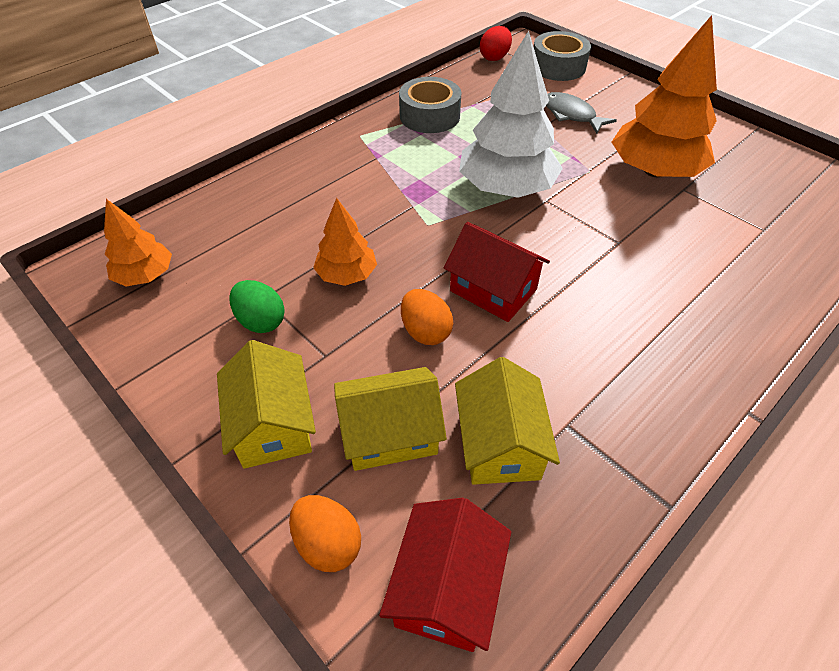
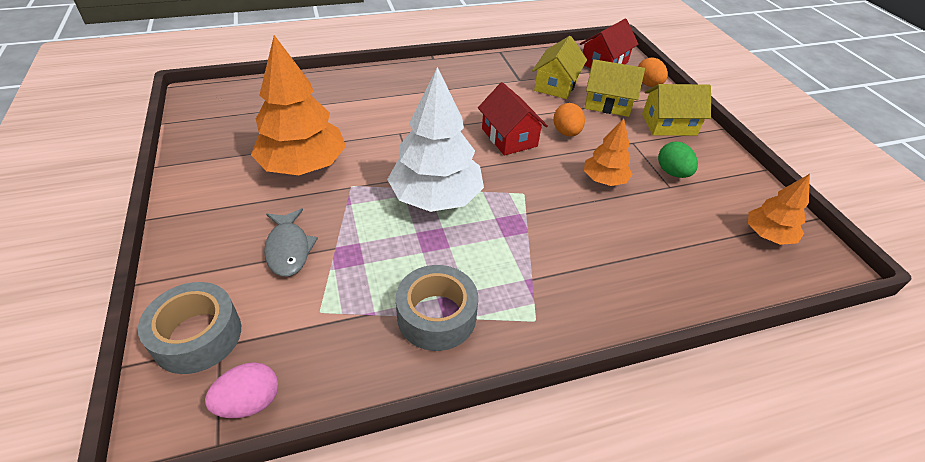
camera: 155 degrees left, 5 degrees down
yellow house [217,340,316,469] -> yellow house turned 75 degrees clockwise [642,84,711,136]
red egg [480,26,512,61] -> pink egg [205,362,278,418]

